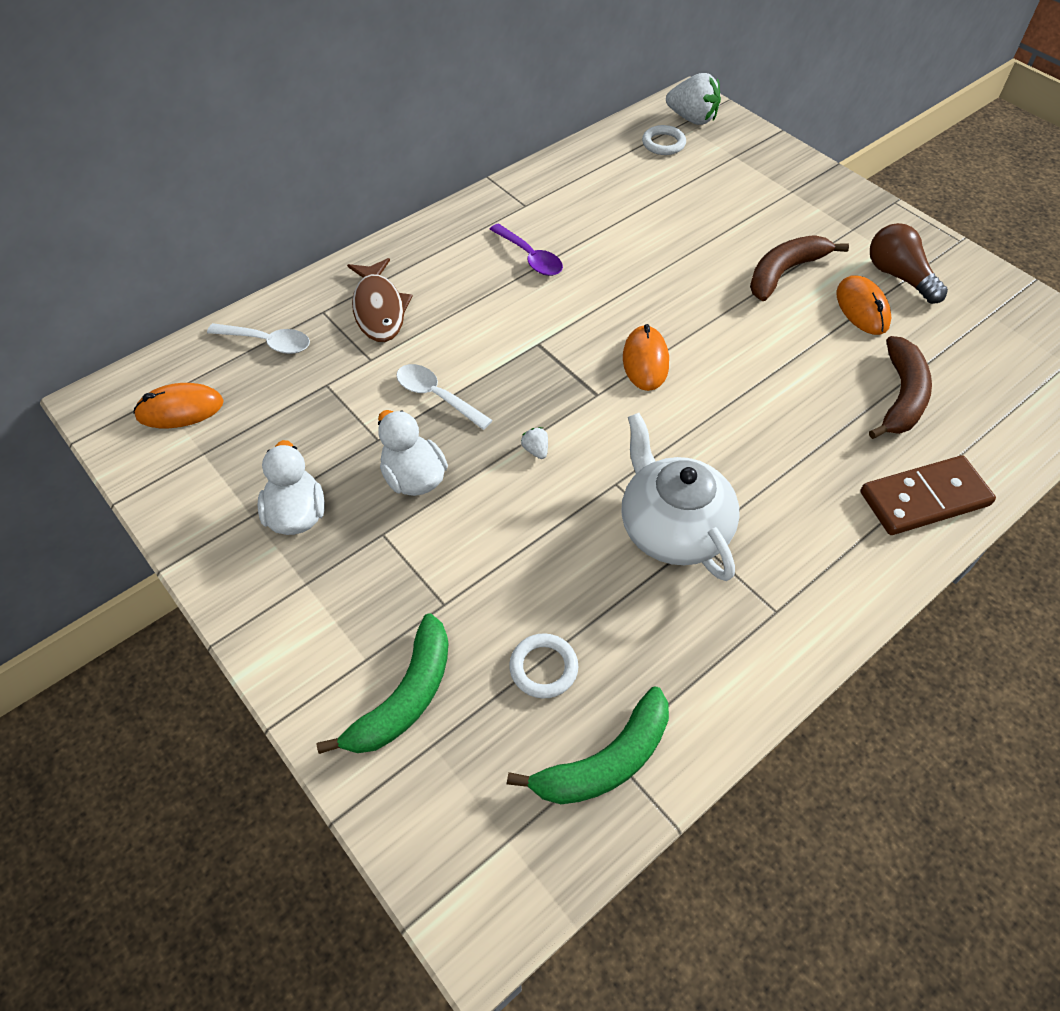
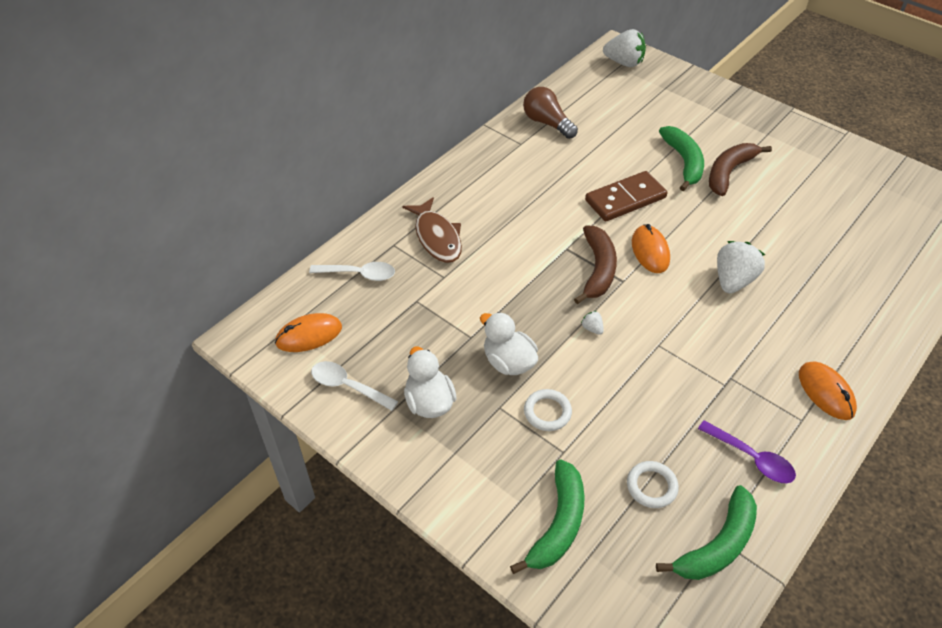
camera: 10 degrees left, 5 degrees down
white spoon [396,364,493,430] -> white spoon moved to [311,361,398,411]
purple spoon [489,223,563,276] -> purple spoon moved to [698,420,796,483]
white teapot [622,413,740,581] -> none
white ring [642,125,686,155] -> white ring moved to [524,389,572,431]
orange mouse [836,276,891,335] -> orange mouse moved to [799,362,857,420]
brown domino [860,455,996,535] -> brown domino moved to [585,171,668,221]
brown banana [869,336,932,439] -> brown banana moved to [574,226,617,304]
brown light bulb [870,223,948,304] -> brown light bulb moved to [523,87,578,139]
none -> green banana [659,126,704,191]
none -> white strawberry [717,241,765,294]

